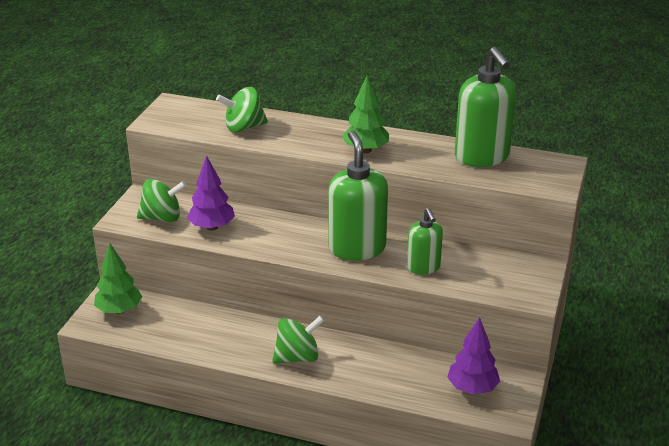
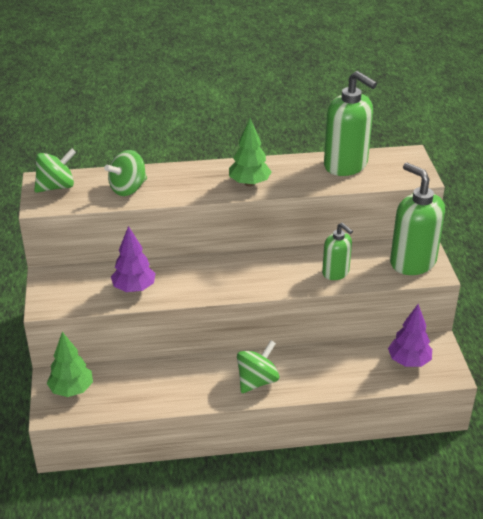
camera: 25 degrees left, 5 degrees up
green spinning top [137,179,187,222] -> green spinning top moved to [34,148,76,193]
green soap dispenser [328,130,388,261] -> green soap dispenser moved to [390,163,445,275]

